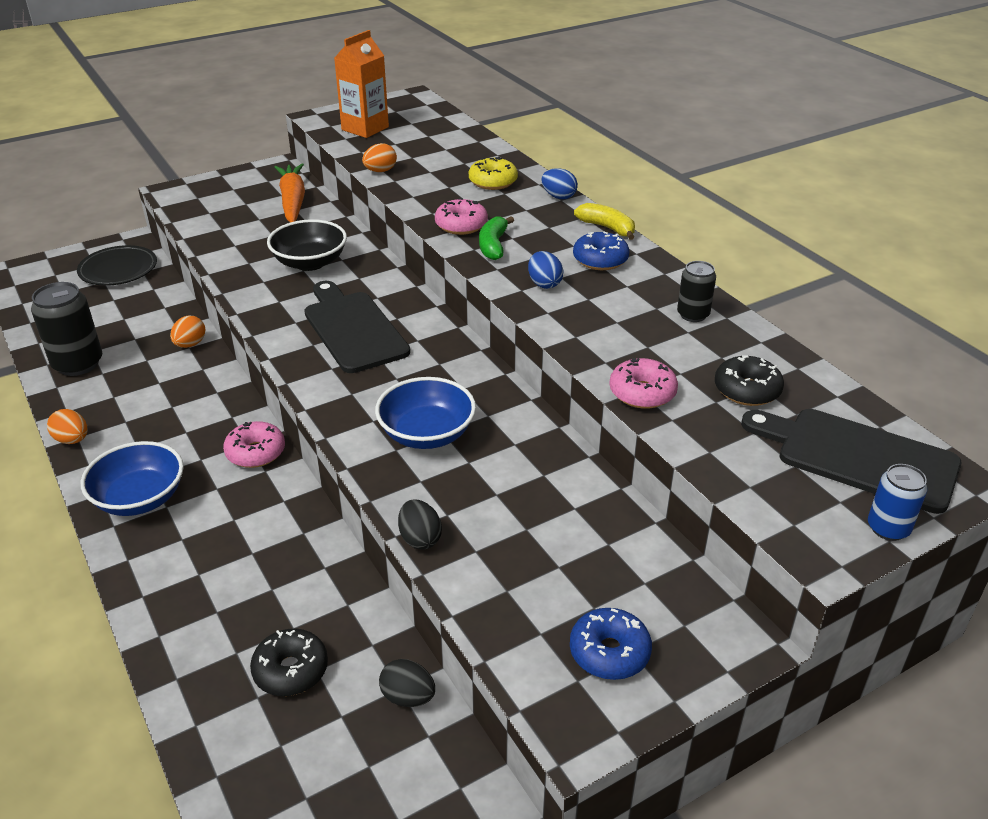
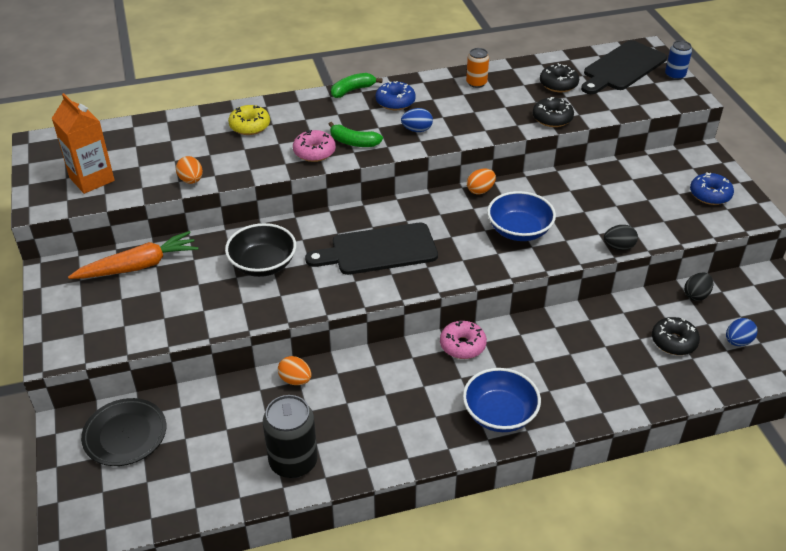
camera: 75 degrees left, 5 degrees up
orange egg [47,409,87,444] -> orange egg moved to [467,168,496,194]
orange carrot [274,164,305,223] -> orange carrot turned 150 degrees clockwise [68,231,198,279]
blue egg [541,168,578,199] -> blue egg moved to [726,318,758,346]
yellow banana [574,203,635,240] -> green banana [331,73,383,98]
pink donut [609,358,678,409] -> black donut [533,97,574,127]
black can [677,261,716,322] -> orange can [466,48,489,88]

